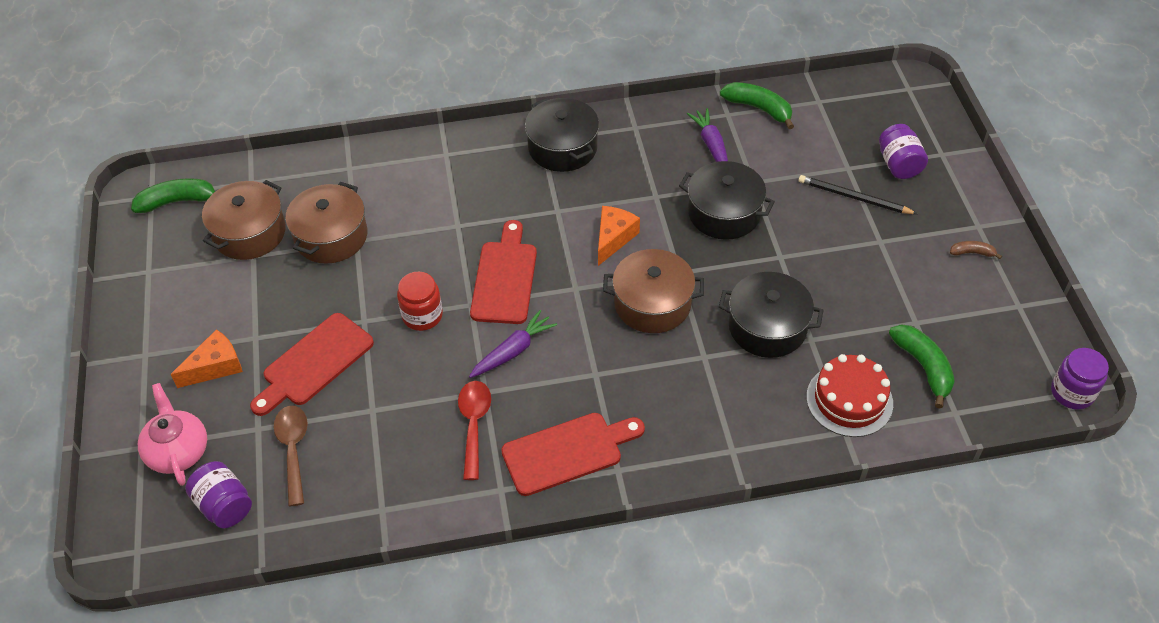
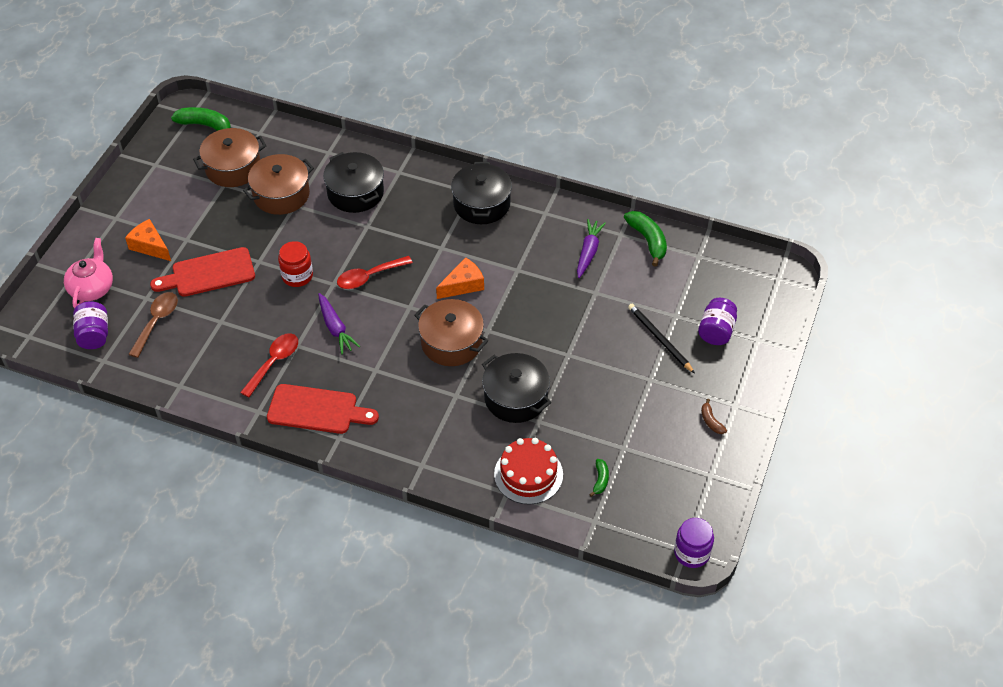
camera: 30 degrees right, 0 degrees up
orange cheese [171,329,243,388] -> orange cheese turned 135 degrees counterclockwise [125,219,171,261]
purple carrot [469,310,557,378] -> purple carrot turned 75 degrees clockwise [318,293,360,354]
red cutting board [470,220,537,324] -> red spoon [337,256,413,289]
black pot [679,161,775,240] -> black pot moved to [323,152,384,213]
green banana [889,324,955,409] -> green banana [589,459,609,497], size x0.54
brown banana [950,241,1002,259] -> brown banana turned 150 degrees counterclockwise [701,399,727,434]

